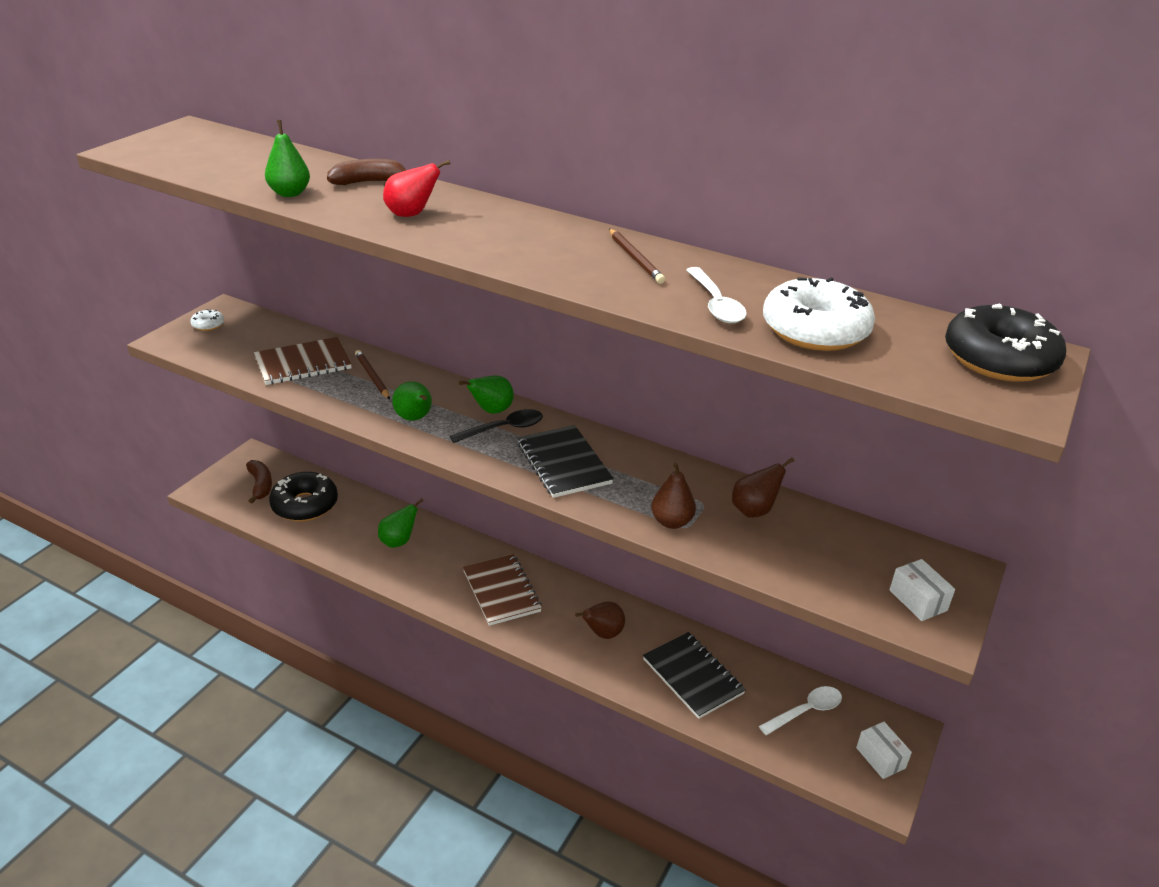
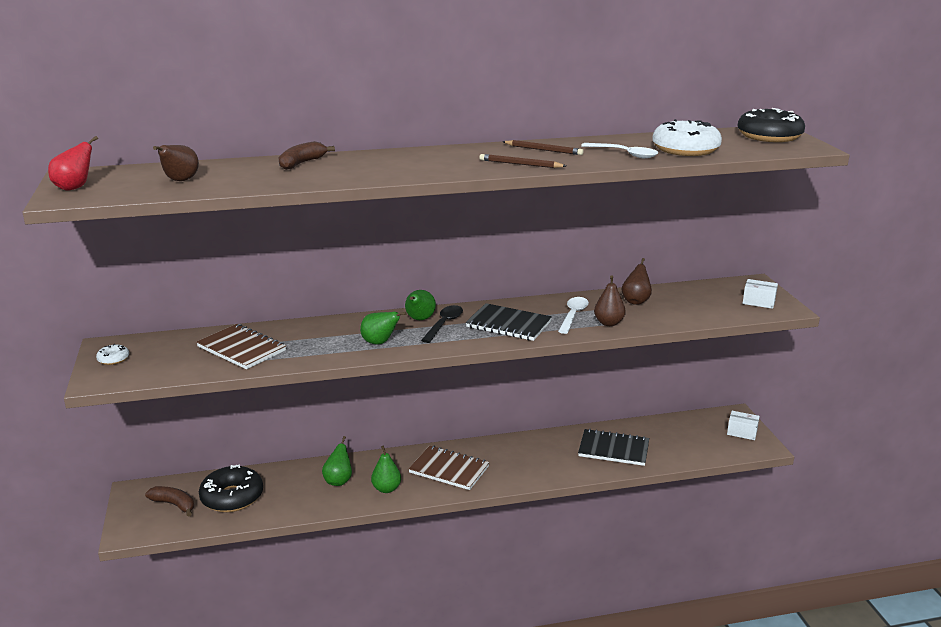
camera: 40 degrees left, 10 degrees down
brown notebook [254,337,352,385] -> brown notebook turned 75 degrees counterclockwise [196,324,286,369]
green pear [265,120,310,197] -> green pear moved to [371,446,401,493]
brown pencil [355,350,390,400] -> brown pencil moved to [479,154,566,168]
red pear [383,160,450,217] -> red pear moved to [48,136,98,191]
brown pear [575,601,625,639] -> brown pear moved to [153,145,199,181]
white spoon [759,686,842,736] -> white spoon moved to [558,297,589,334]

